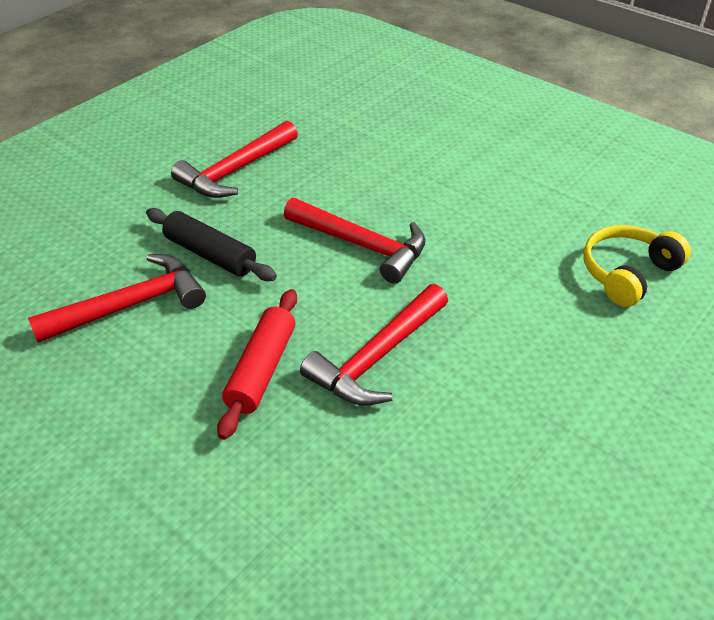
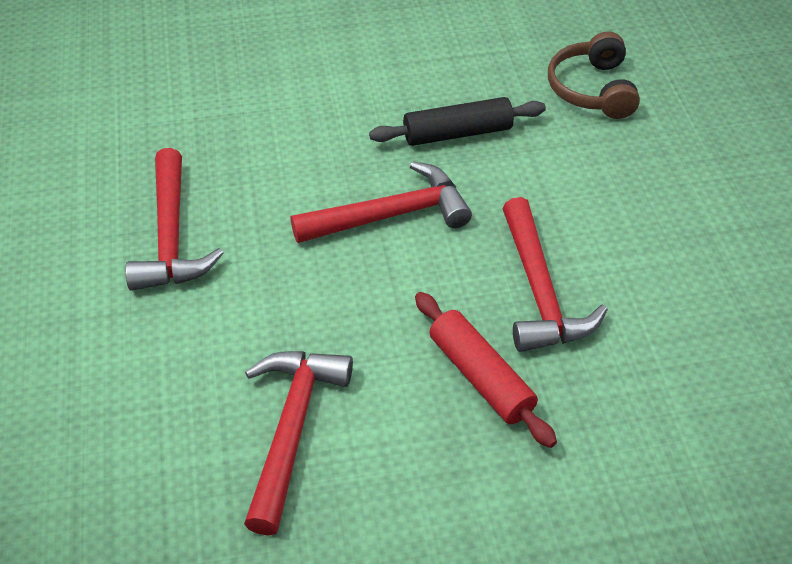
camera: 50 degrees left, 5 degrees up
black rolling pin [146,208,277,281] -> black rolling pin moved to [369,97,546,146]
yellow headphones [583,225,691,307] -> brown headphones [548,31,640,119]

